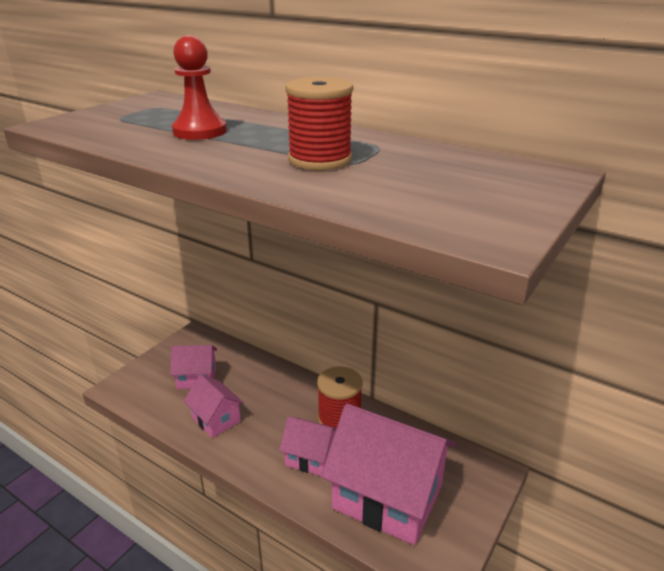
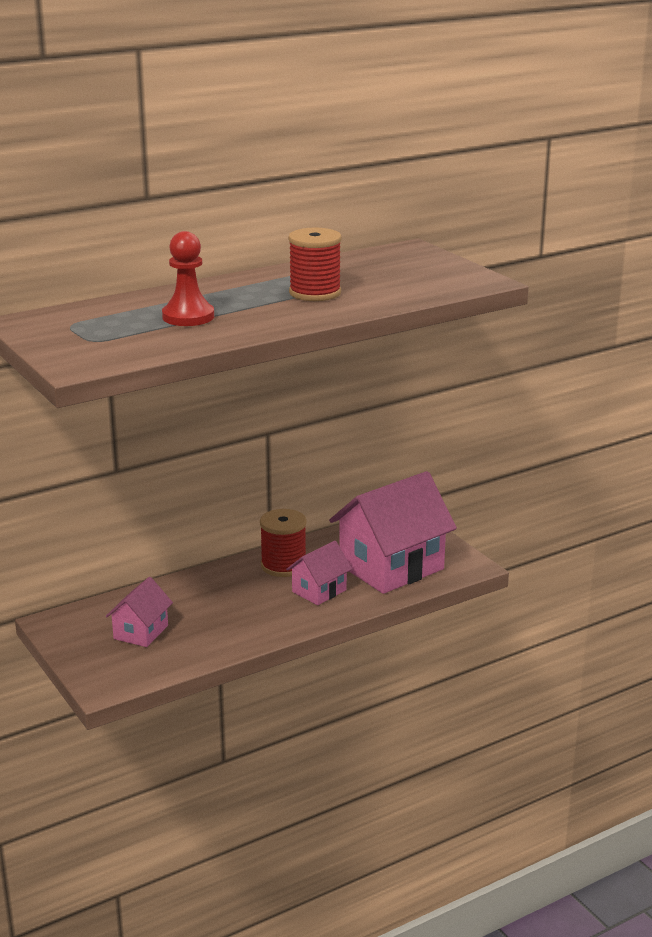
camera: 65 degrees left, 5 degrees down
pink house [184,375,244,438] -> none

